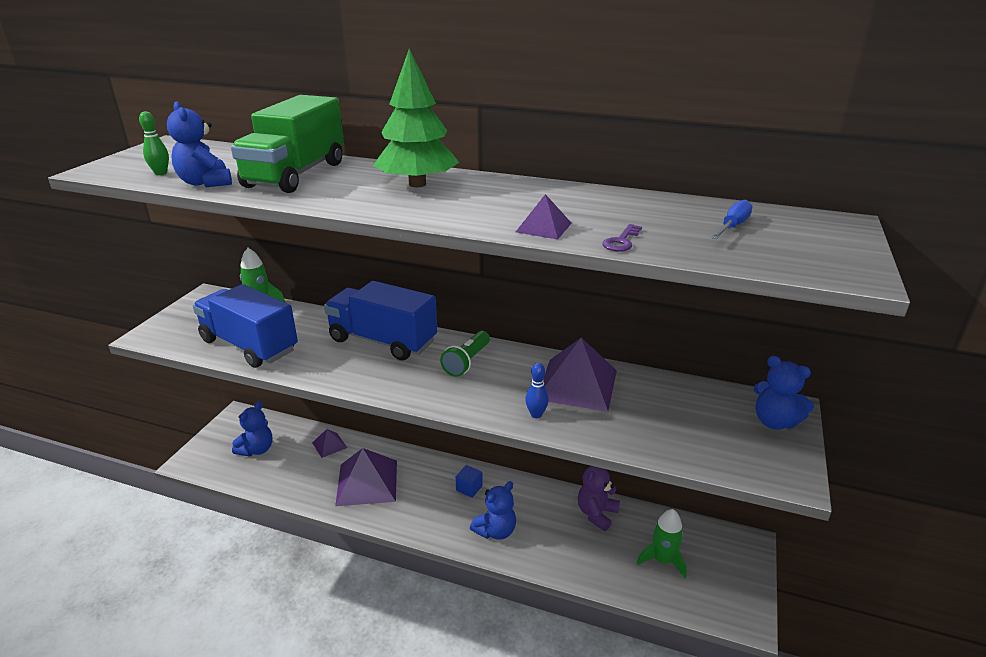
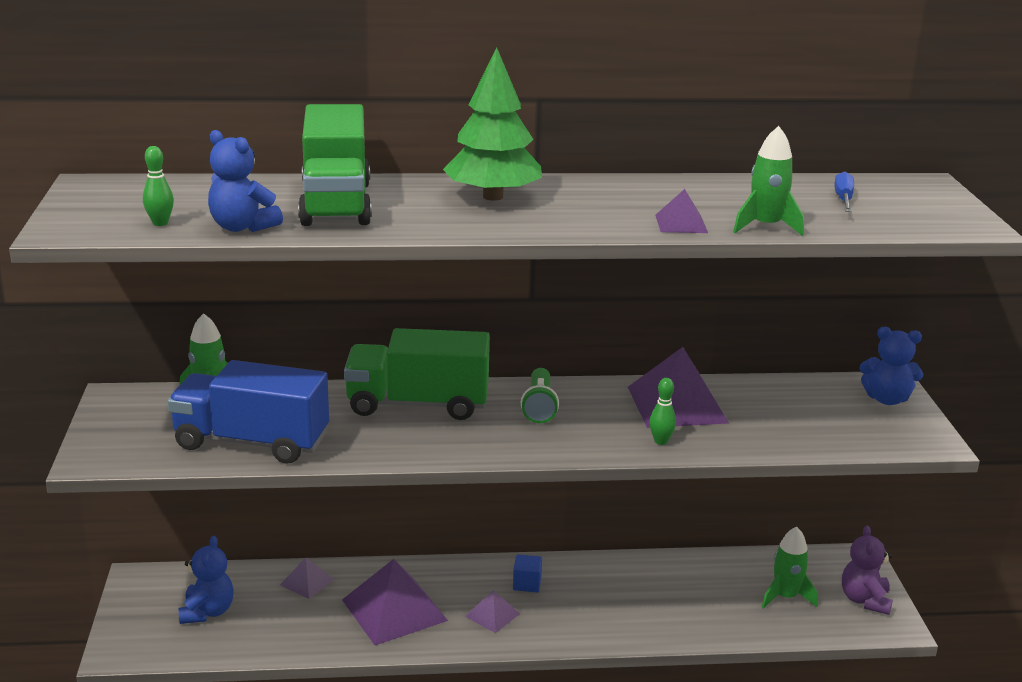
camera: 25 degrees left, 5 degrees down
blue truck [324,281,437,361] -> green truck [344,328,490,420]
blue teddy bear [470,481,516,540] -> none
blue bowling pin [525,363,549,418] -> green bowling pin [649,378,676,445]
purple teddy bear [578,466,620,531] -> purple teddy bear moved to [842,525,893,615]
purple key [602,224,642,252] -> green rocket [733,126,804,236]
none -> purple pyramid [465,590,520,633]

